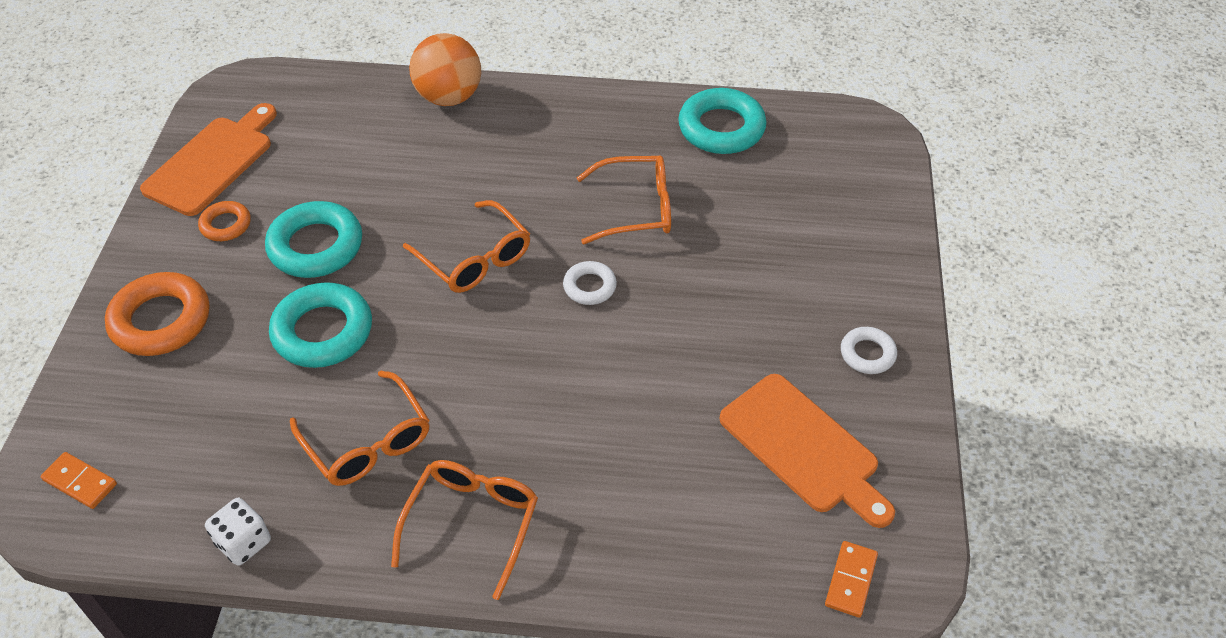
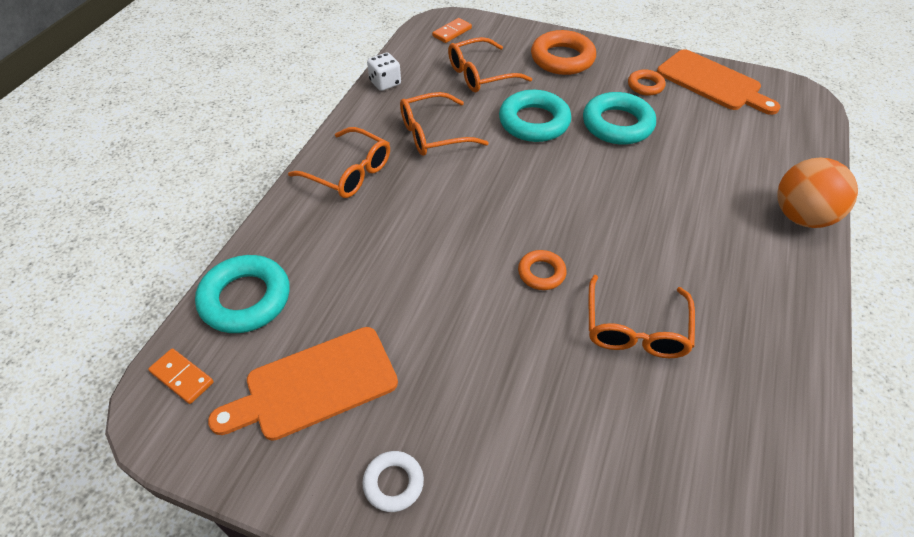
camera: 105 degrees right, 0 degrees up
orange glasses [403,200,530,293] -> orange glasses moved to [448,37,532,92]
white ring [563,261,617,305] -> orange ring [518,250,567,290]
turquoise ring [678,88,766,154] -> turquoise ring moved to [195,255,290,333]

